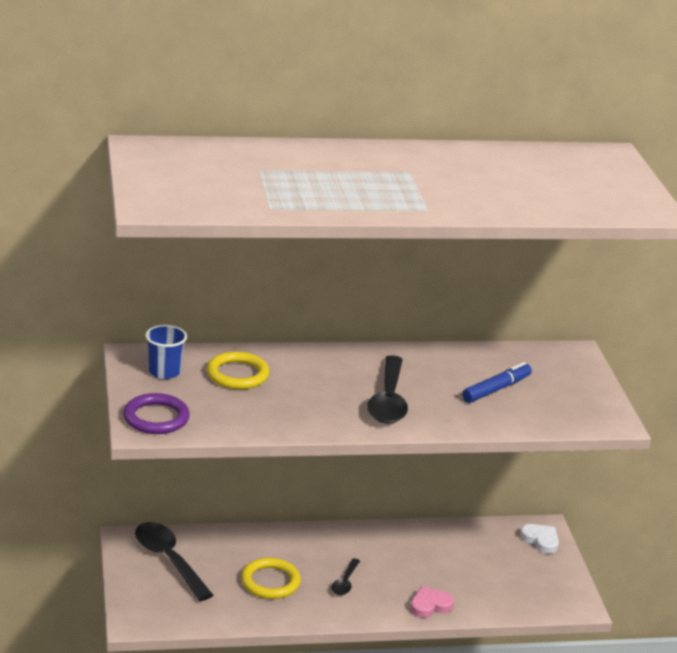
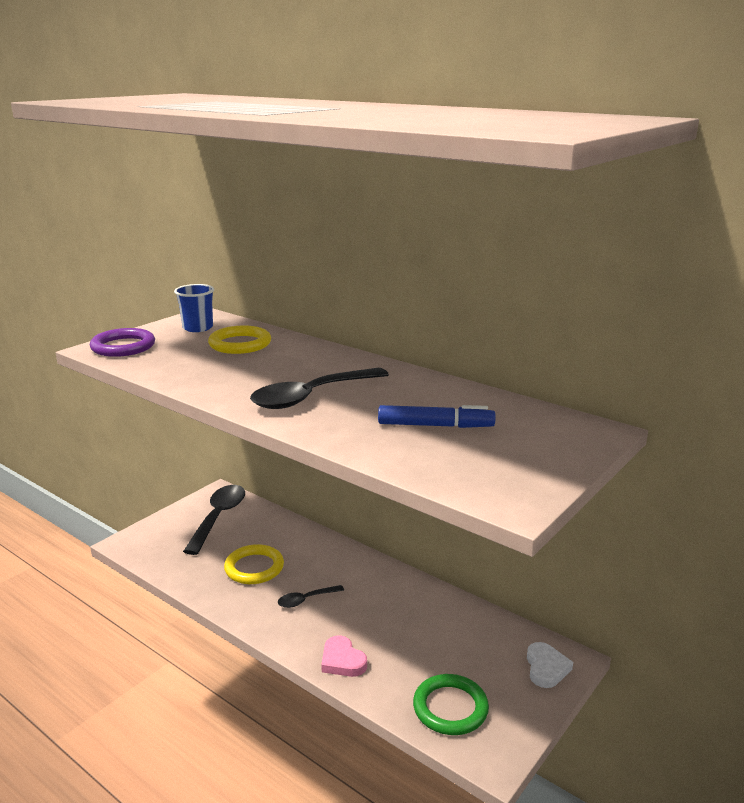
camera: 50 degrees right, 5 degrees down
pink heart [410,586,454,618] -> pink heart turned 150 degrees counterclockwise [321,635,367,677]
none -> green ring [413,674,489,735]

